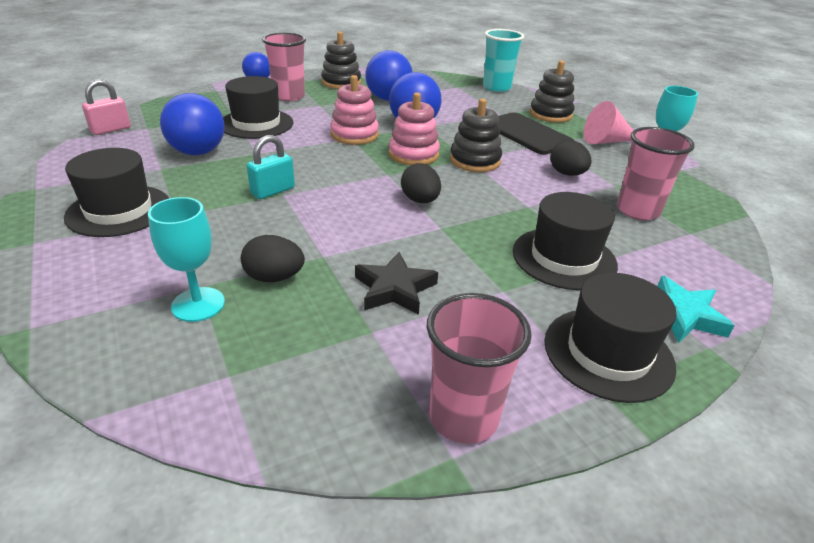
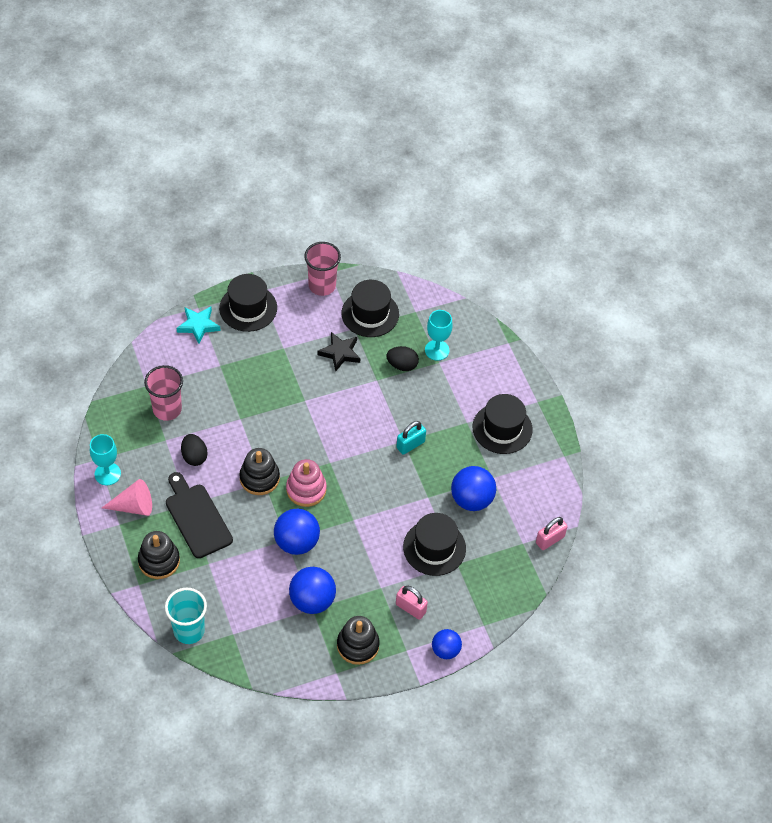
camera: 175 degrees left, 20 degrees up
pink cup [262,33,306,101] -> pink padlock [396,586,428,620]
pink stacking toy [330,75,379,145] -> none
black egg [401,163,441,203] -> none
black hat [513,192,618,290] -> black hat moved to [342,280,399,337]

